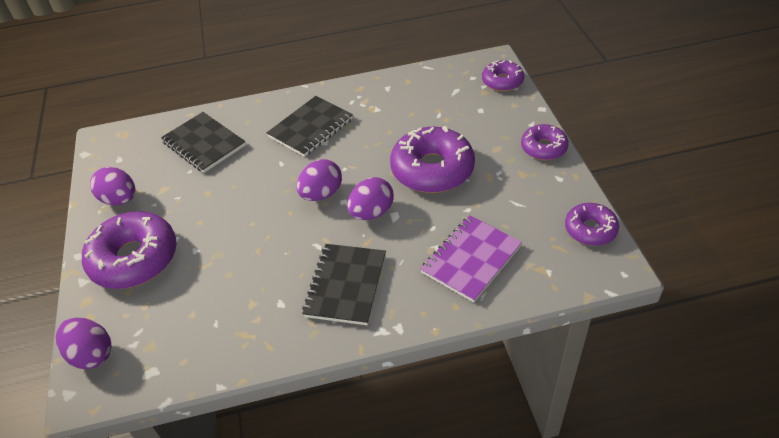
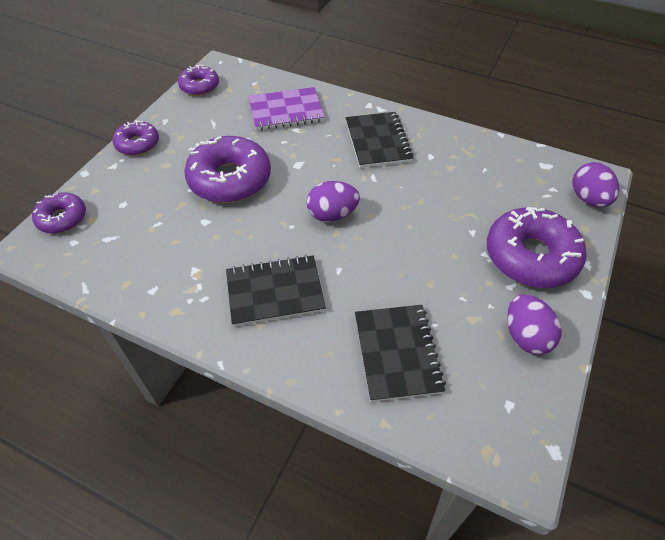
camera: 145 degrees left, 5 degrees up
black notebook [302,244,386,325] -> black notebook turned 60 degrees counterclockwise [346,112,414,168]
purple egg [347,177,394,220] -> none

